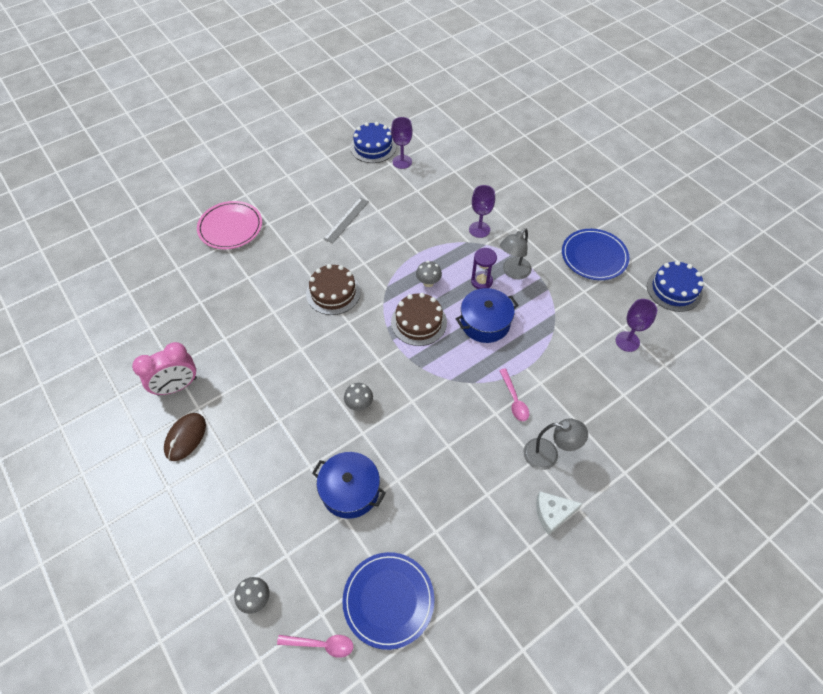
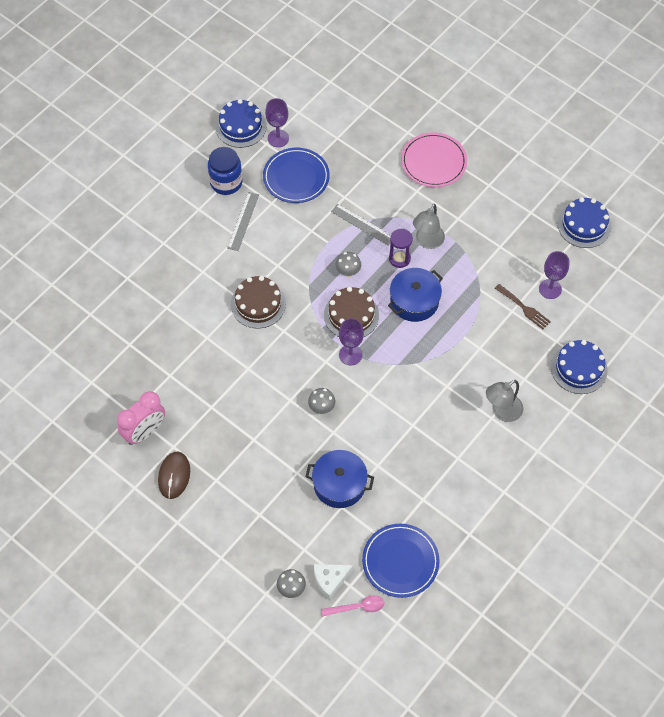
camera: 15 degrees left, 5 degrees up
pink plate [197,201,262,249] -> pink plate moved to [401,132,467,187]
purple goblet [469,185,495,238] -> purple goblet moved to [339,318,364,365]
pink spoon [499,368,529,421] -> none
grey lamp [524,418,588,470] -> grey lamp turned 150 degrees clockwise [486,380,523,422]
white cheese [536,491,583,535] -> white cheese moved to [314,564,353,600]
blue plate [562,229,629,280] -> blue plate moved to [263,148,330,203]
none -> blue jar [208,147,243,195]
none -> grey ruler [331,204,391,245]
none -> brown fork [495,284,551,329]
none -> blue cake [551,340,608,394]

